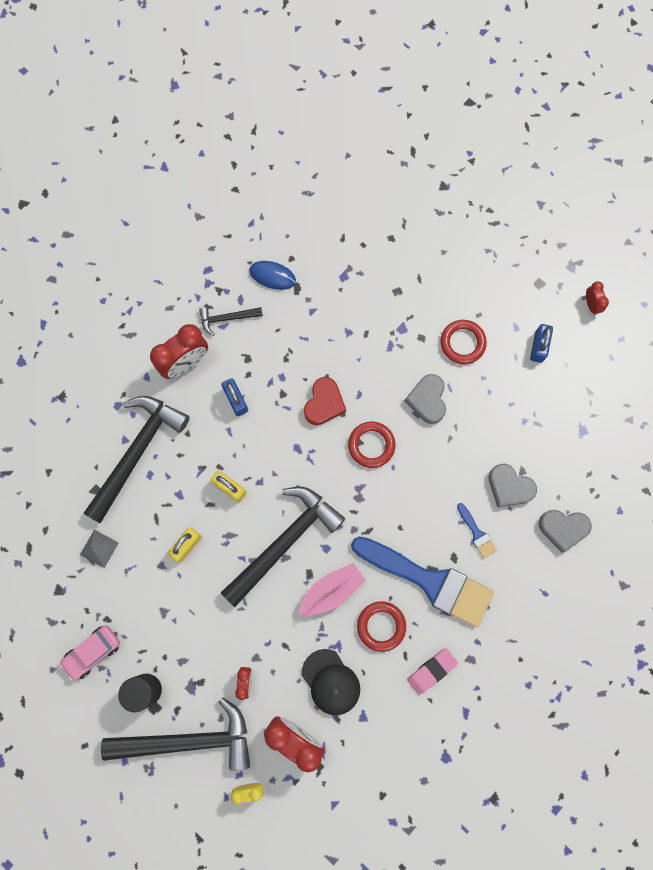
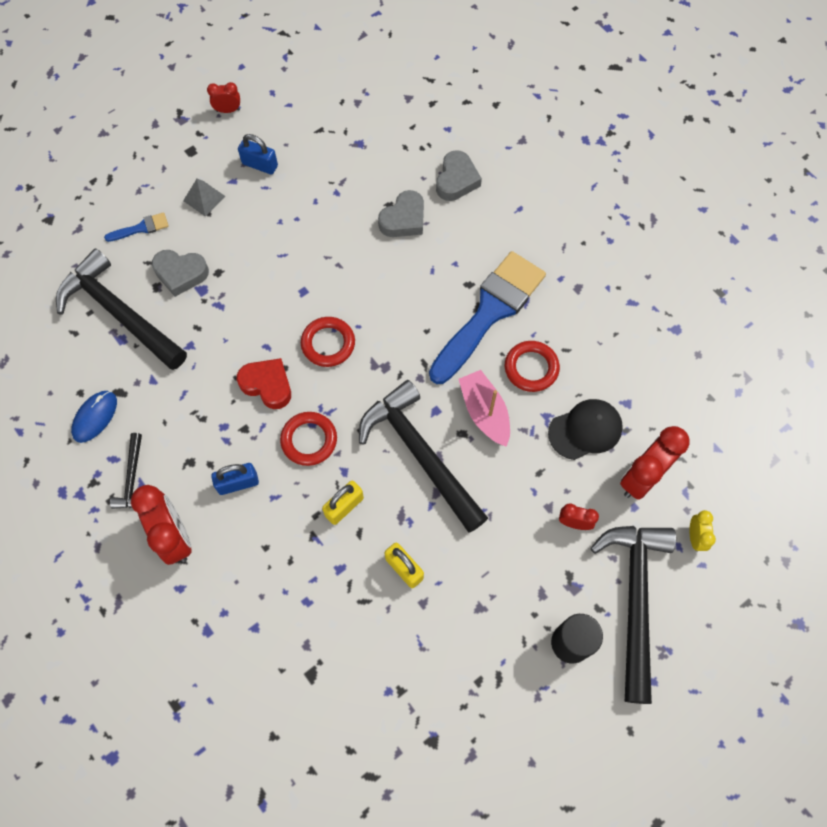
camera: 80 degrees left, 10 degrees down
pink car [60,625,120,681] -> none
grey pyramid [80,530,118,568] -> grey pyramid moved to [183,179,225,216]
black hammer [83,396,190,524] -> black hammer moved to [56,248,187,370]
grey heart [405,374,446,424] -> grey heart moved to [152,250,209,297]
pink eraser [407,648,458,695] -> none
red ring [440,320,487,364] -> red ring moved to [280,412,337,466]
blue brush [457,503,497,558] -> blue brush moved to [104,212,169,242]

